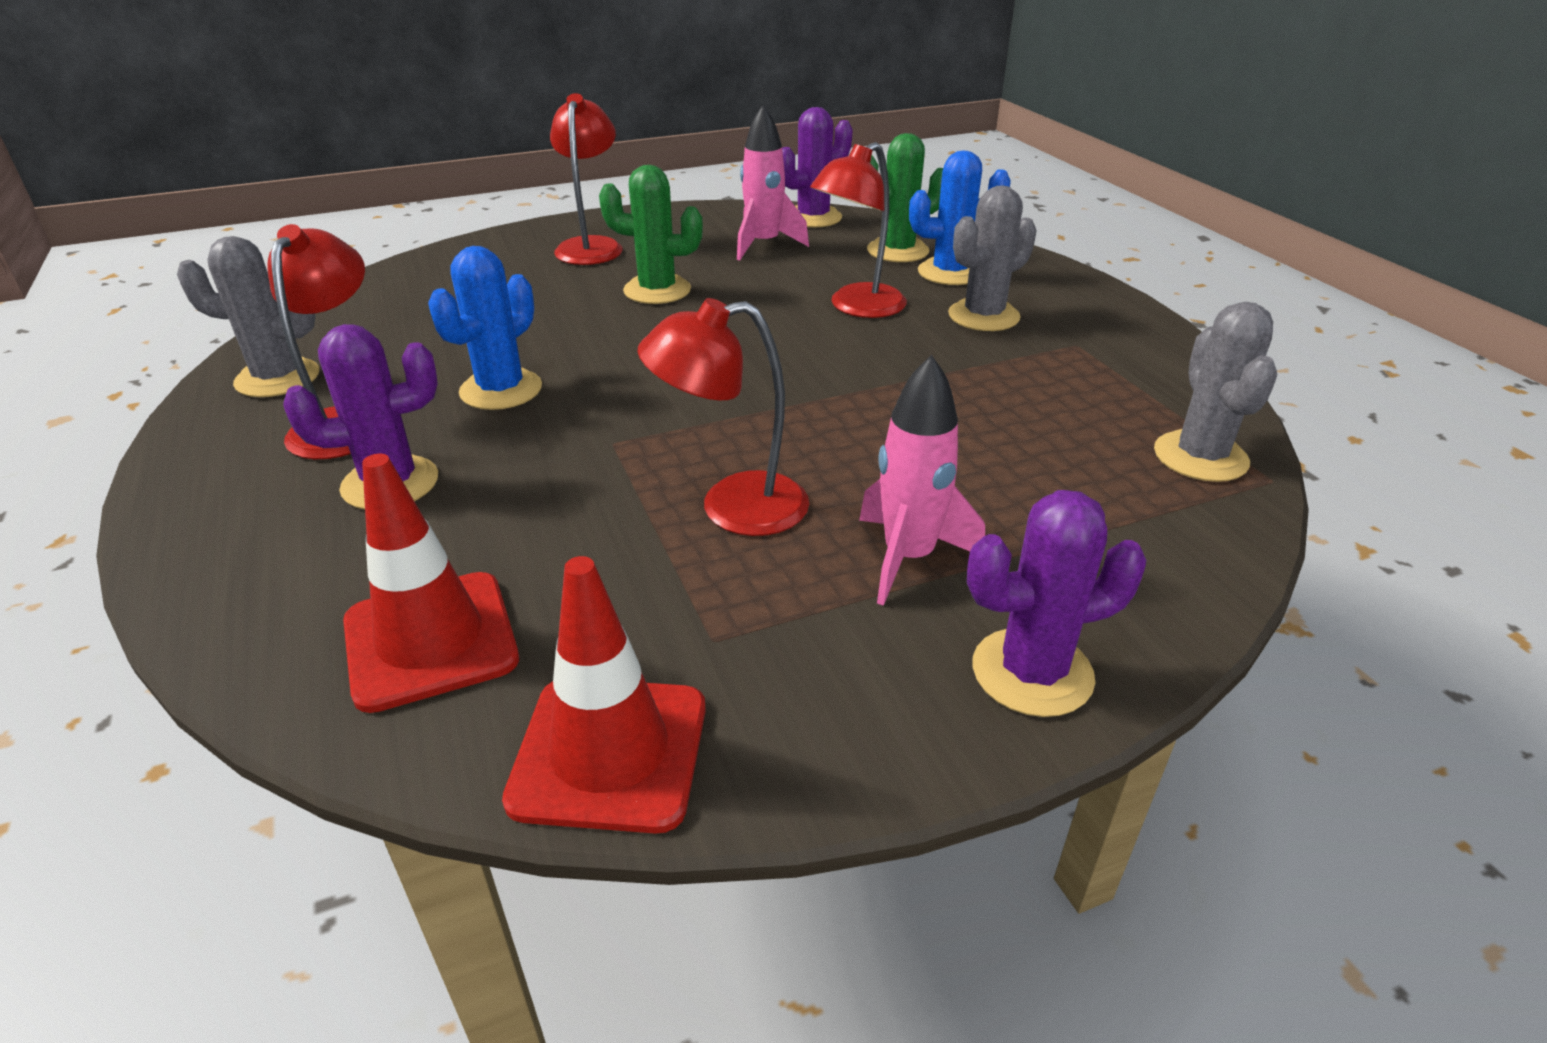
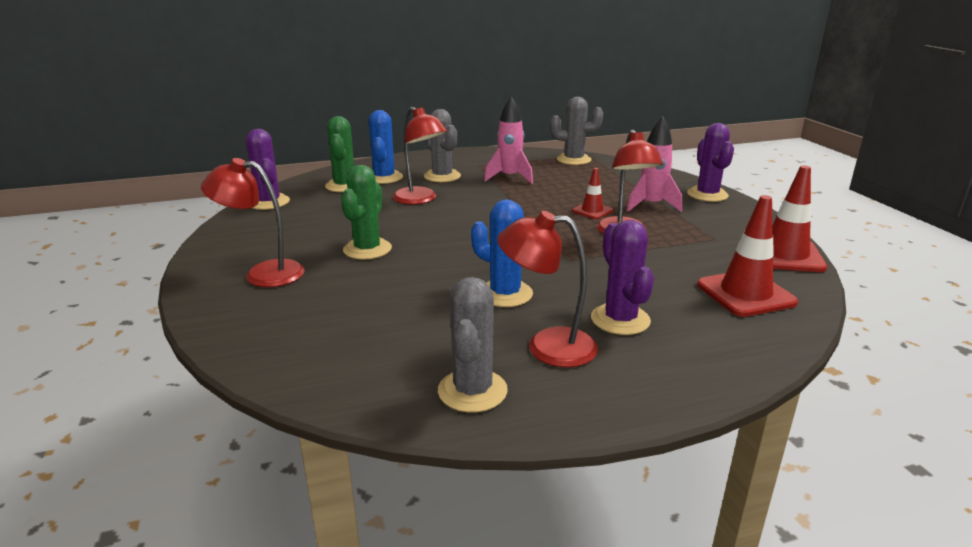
camera: 85 degrees left, 10 degrees down
pink rocket [737,105,809,260] -> pink rocket moved to [484,96,533,184]
none -> red traffic cone [572,168,613,219]

